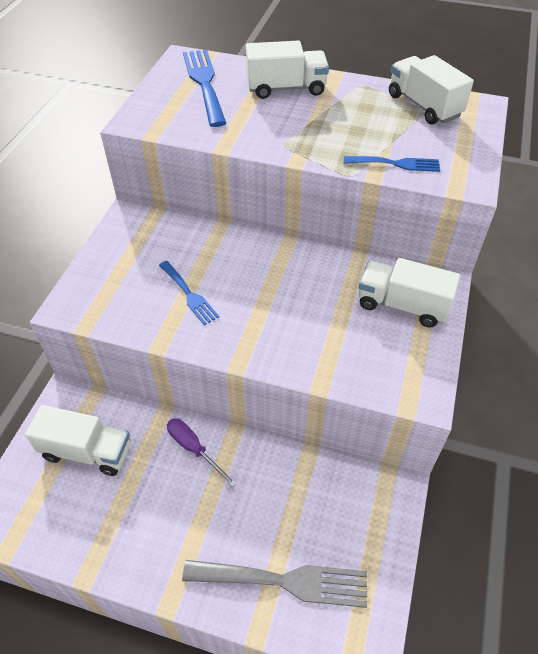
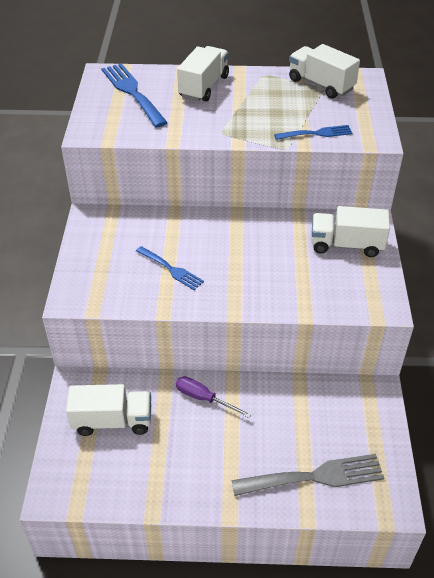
camera: 15 degrees left, 5 degrees down
white truck [246,40,329,99] -> white truck turned 45 degrees counterclockwise [177,46,229,101]

